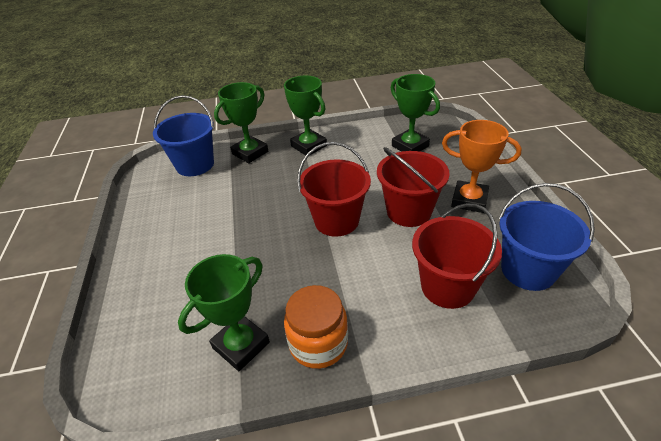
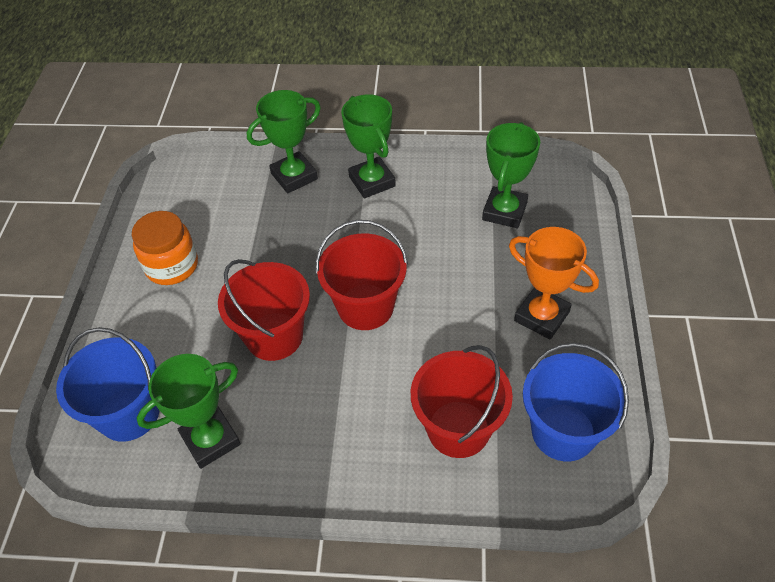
camera: 15 degrees right, 10 degrees up
blue bucket [153,95,214,176] -> blue bucket moved to [56,327,160,442]
orange jar [284,285,348,369] -> orange jar moved to [132,211,198,285]
red bucket [377,147,450,227] -> red bucket moved to [218,259,310,361]
green trophy [391,74,440,152] -> green trophy turned 45 degrees clockwise [482,122,540,228]

